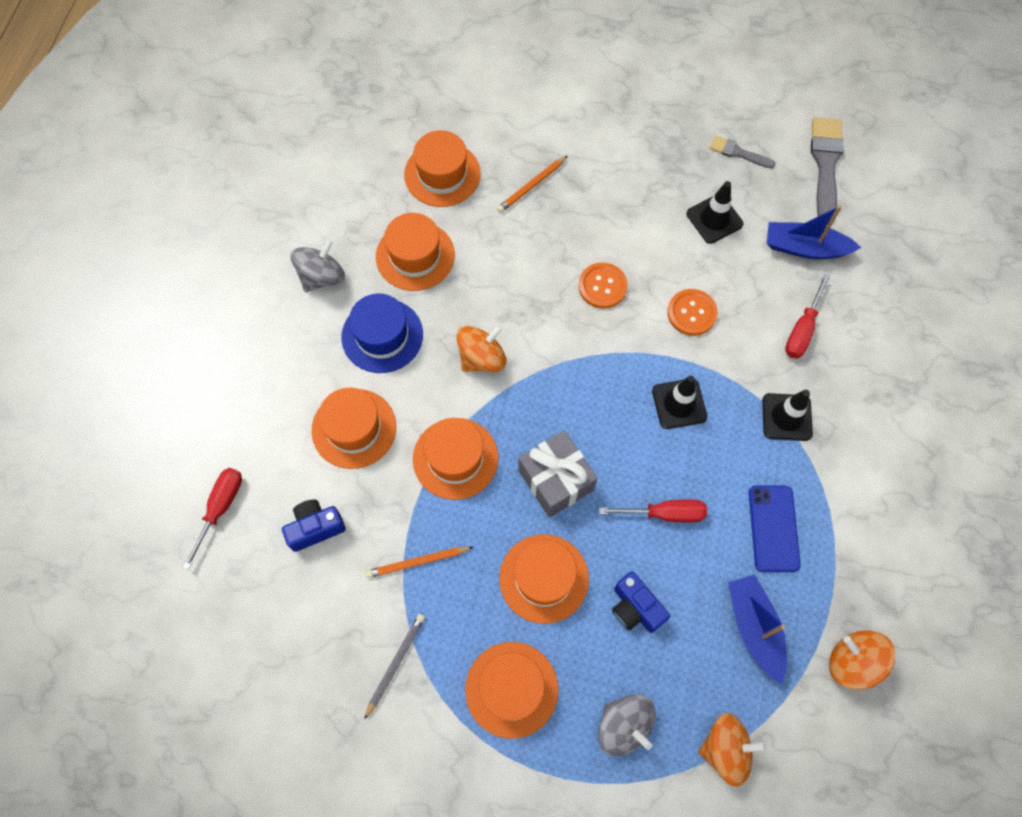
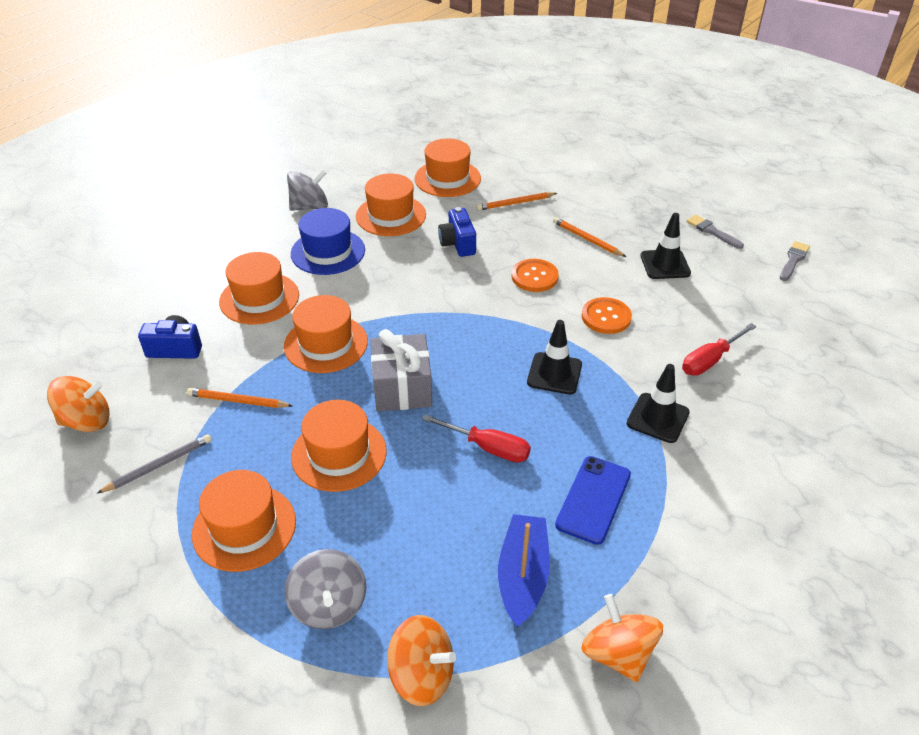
camera: 25 degrees right, 25 degrees down
red screwdriver [183,468,242,570] -> none
orange spinning top [456,325,507,372] -> orange spinning top moved to [47,376,110,432]
blue camera [612,572,670,633] -> blue camera moved to [438,207,476,257]
blue boat [767,206,861,259] -> none
grey brush [811,117,844,225] -> grey brush [780,241,810,281], size x0.55
none -> orange pencil [553,217,626,257]

